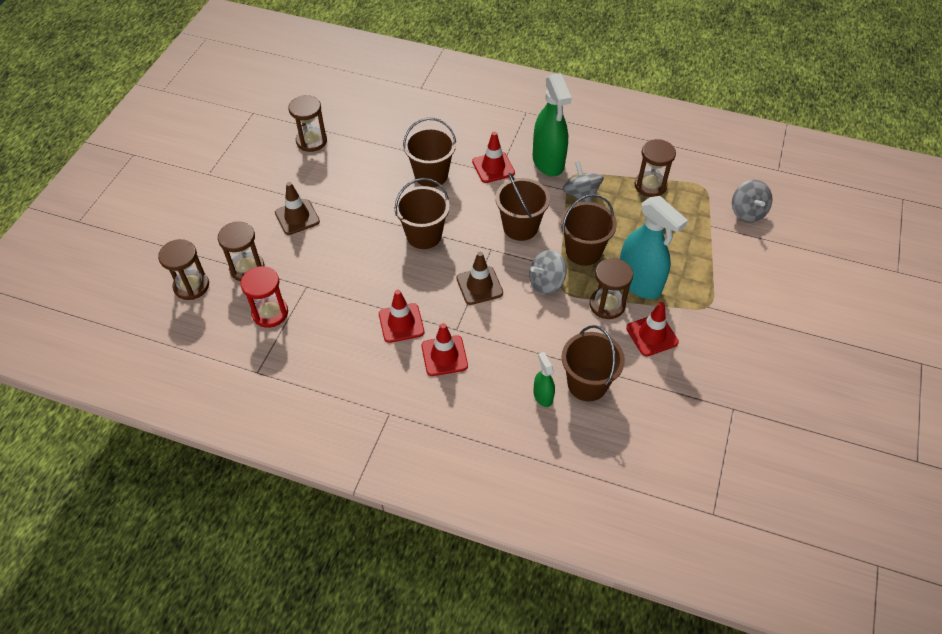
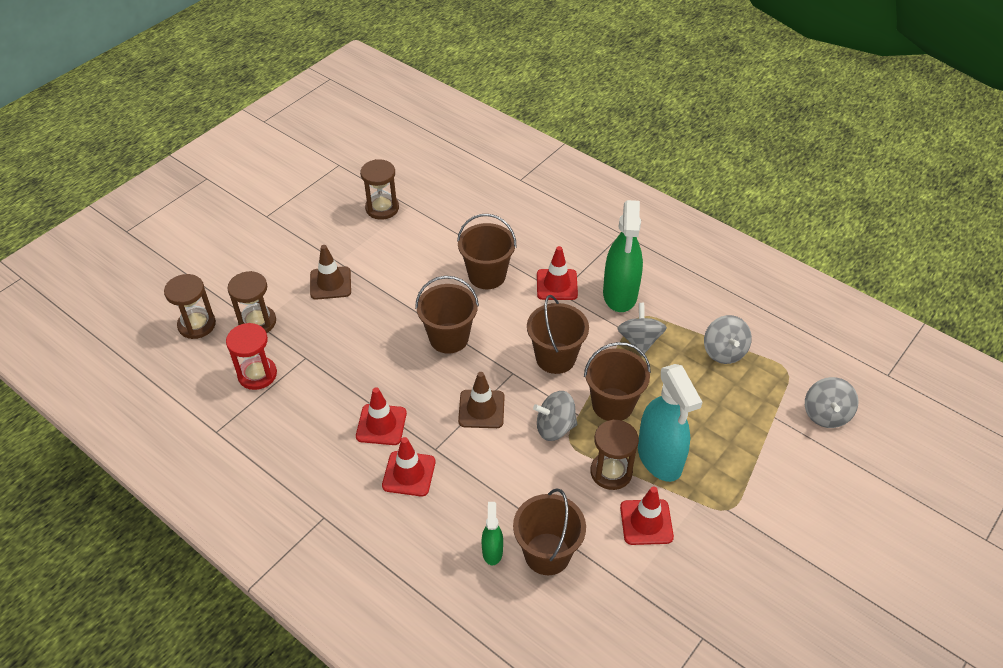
camera: 20 degrees right, 5 degrees down
brown hourglass [635,139,676,197] -> grey spinning top [704,315,752,364]

